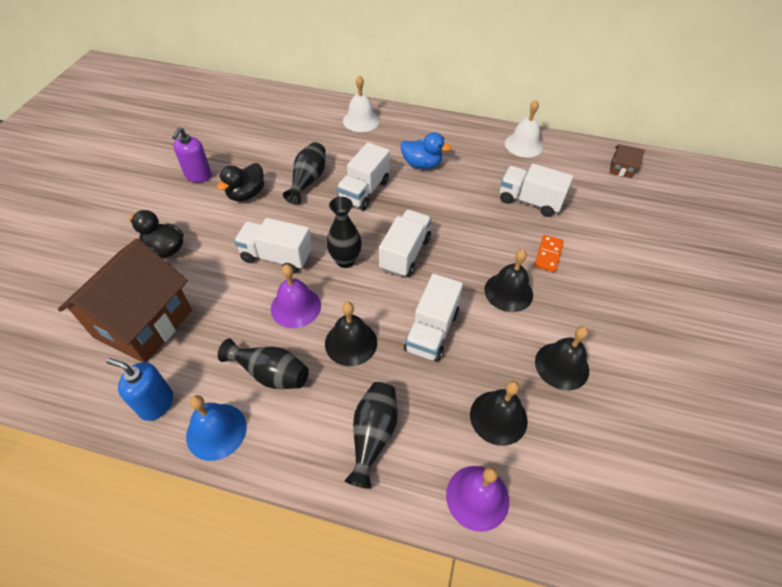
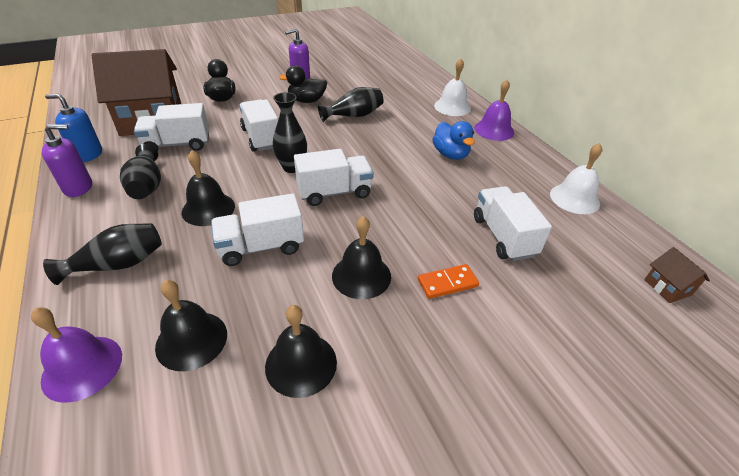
camera: 50 degrees right, 10 degrees down
blue soap dispenser [106,358,173,421] -> blue soap dispenser turned 60 degrees counterclockwise [45,94,102,162]
blue bell [186,395,247,461] -> purple soap dispenser [42,124,92,197]
purple bell [271,264,321,328] -> purple bell moved to [474,80,514,141]
white truck [337,142,390,210] -> white truck moved to [134,103,209,151]

